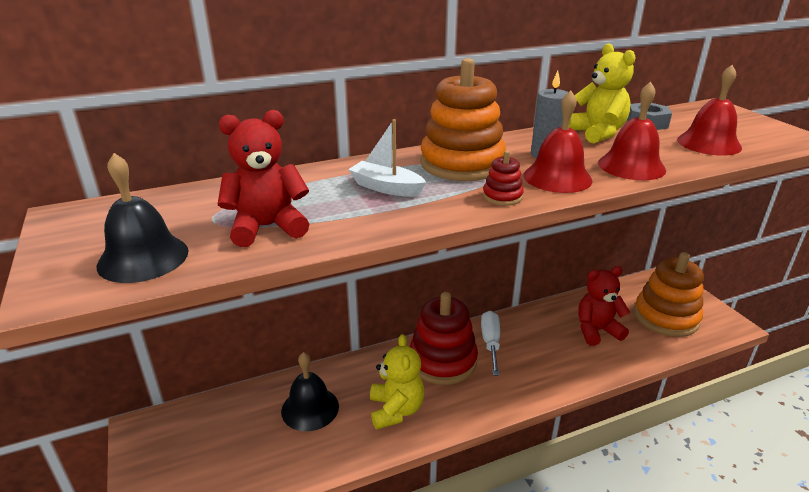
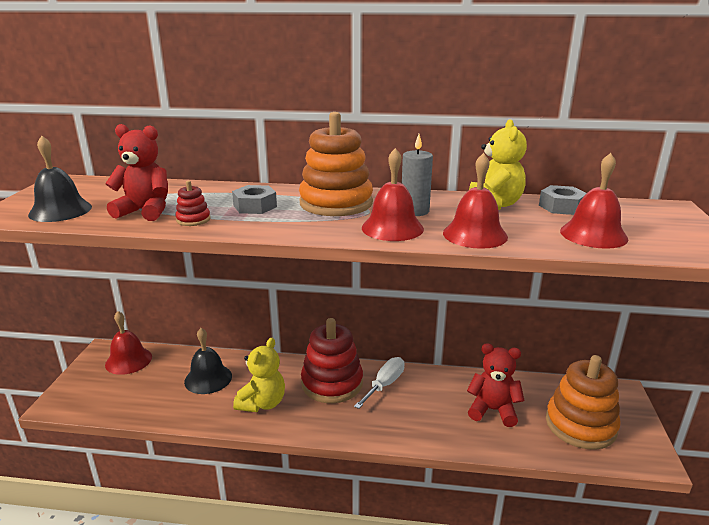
camera: 30 degrees right, 5 degrees down
white boat [348,119,426,197] -> grey nut [232,185,277,214]
red stacking toy [483,151,524,206] -> red stacking toy moved to [175,180,210,226]
none -> red bell [105,311,152,375]

